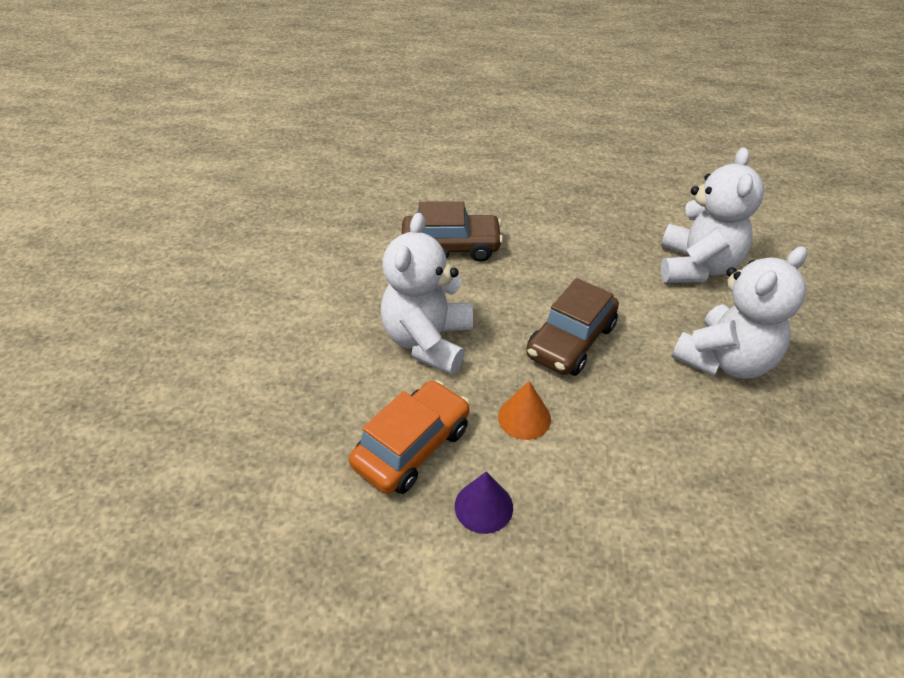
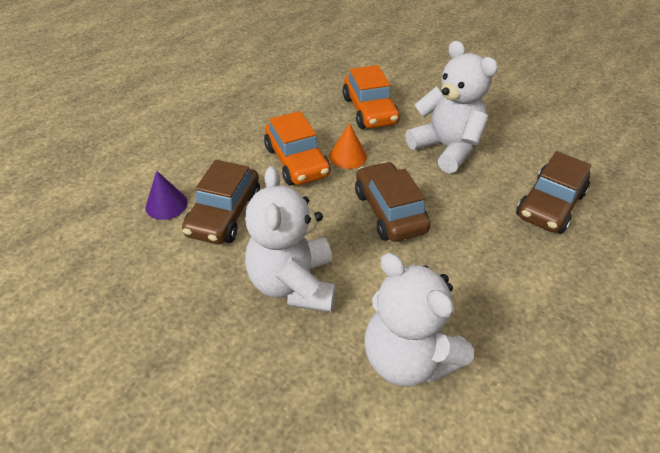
camera: 125 degrees right, 0 degrees up
purple cone [455,472,513,534] -> purple cone moved to [146,171,188,220]
none -> brown car [182,160,260,244]
none -> orange car [264,111,330,185]

